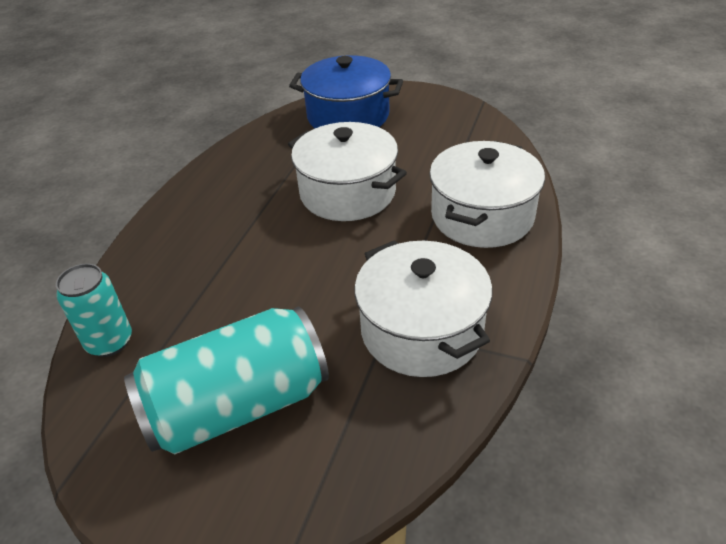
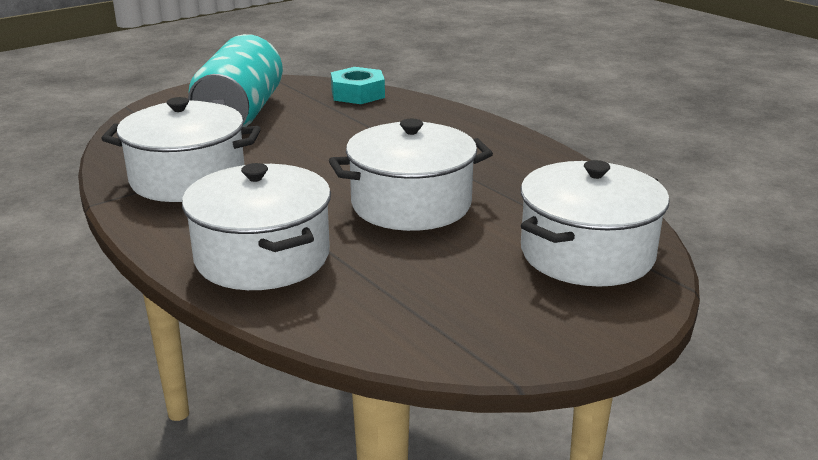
camera: 120 degrees right, 15 degrees down
turquoise can [56,263,132,357] -> turquoise nut [331,67,385,104]
blue pot [289,55,403,128] -> white pot [521,160,669,287]

